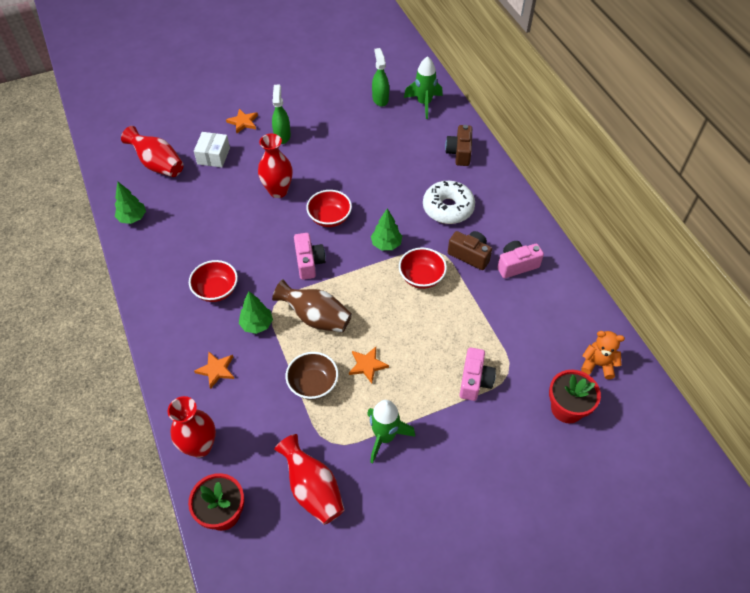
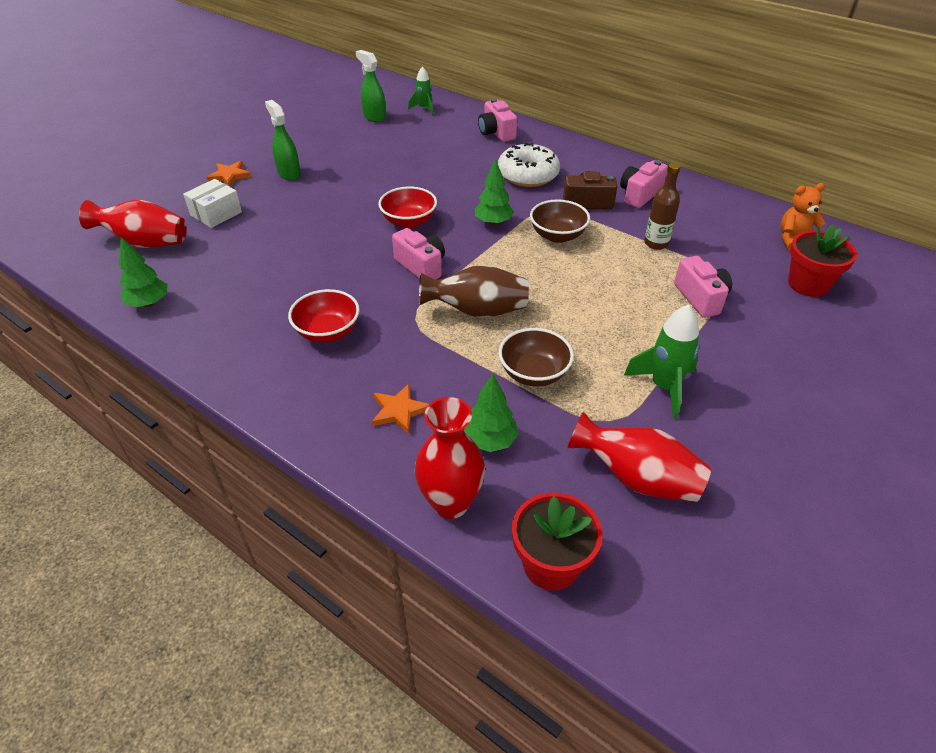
camera: 30 degrees left, 10 degrees down
white box [194,132,230,167] -> white box turned 60 degrees clockwise [183,179,242,228]
green tree [239,291,273,334] -> green tree moved to [464,374,519,452]
red vase [258,134,293,198] -> none
orange star [349,347,389,384] -> none
red bowl [399,248,447,289] -> brown bowl [530,200,590,243]
green rocket [404,56,443,119] -> green rocket [408,67,434,115], size x0.63
brown camera [445,125,472,166] -> pink camera [478,98,517,142]
none -> brown bottle [644,163,681,250]

